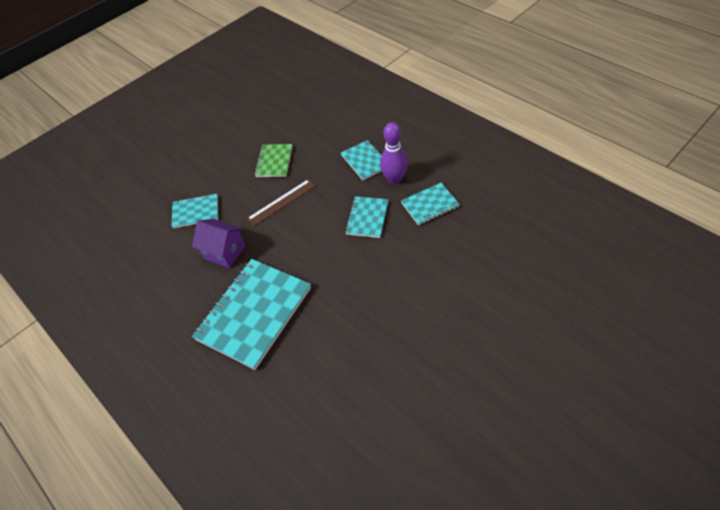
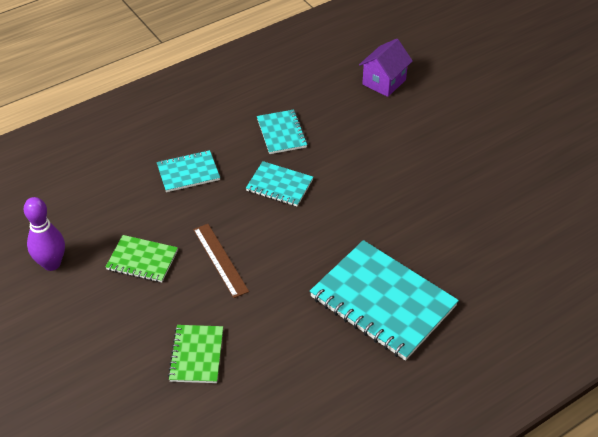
camera: 85 degrees left, 5 degrees down
turquoise notebook [171,194,218,228] -> green notebook [168,325,223,383]
purple house [192,219,246,268] -> purple house moved to [359,39,413,97]
purple bowling pin [380,122,408,184] -> purple bowling pin moved to [24,197,65,271]

